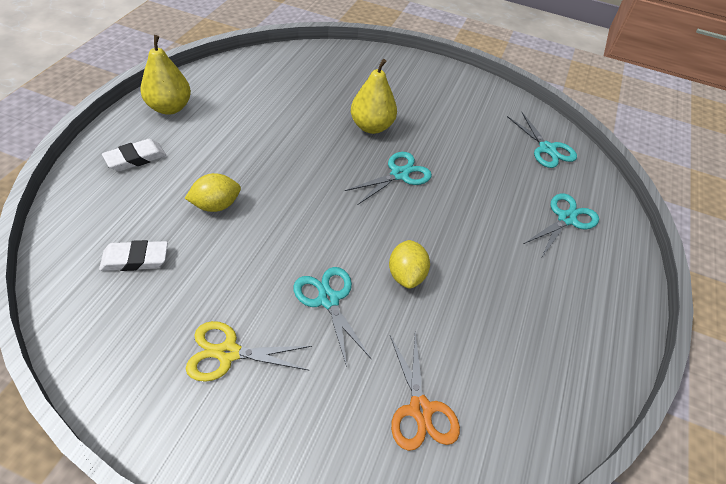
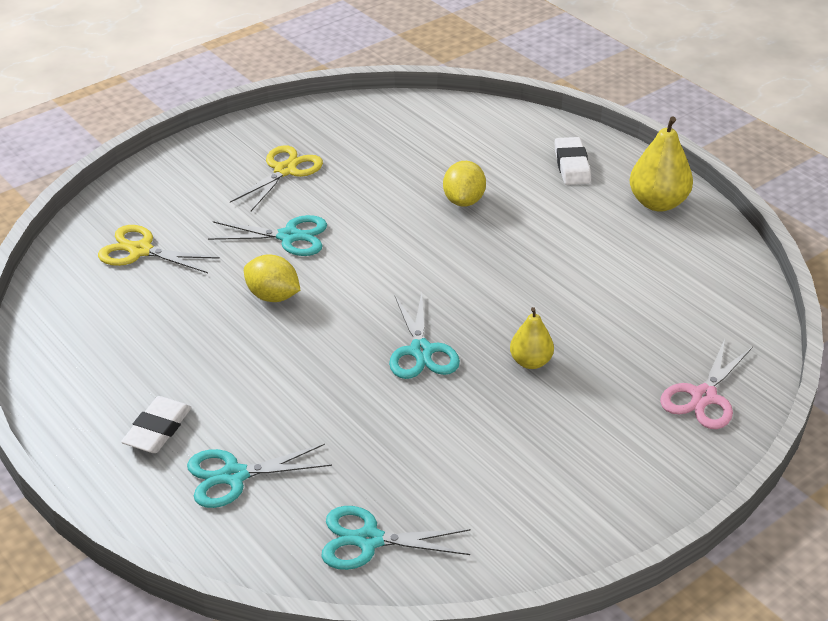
camera: 125 degrees right, 10 degrees down
white eraser [99,240,168,271] -> white eraser moved to [121,396,192,453]
yellow pear [351,59,397,134] -> yellow pear [510,307,554,369], size x0.62
orange scissors [390,333,460,451] -> yellow scissors [98,225,220,273]
turquoise scissors [524,193,599,257] -> turquoise scissors turned 90 degrees clockwise [187,444,332,508]
none -> pink scissors [660,339,753,429]

